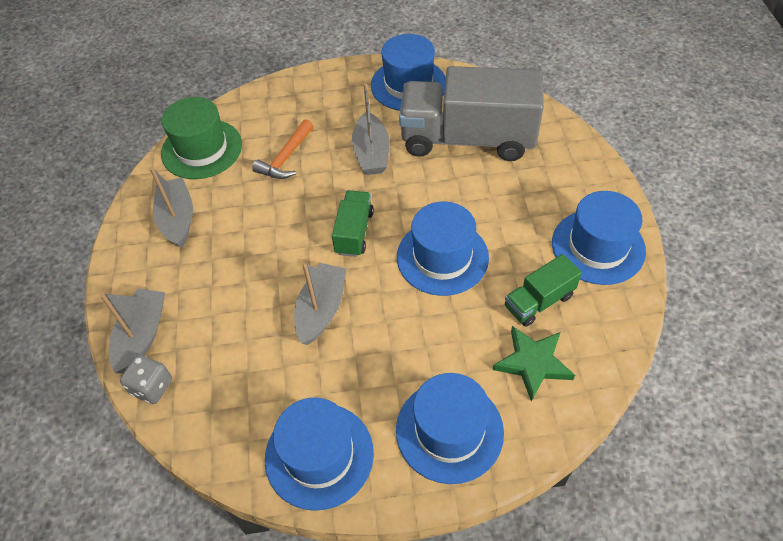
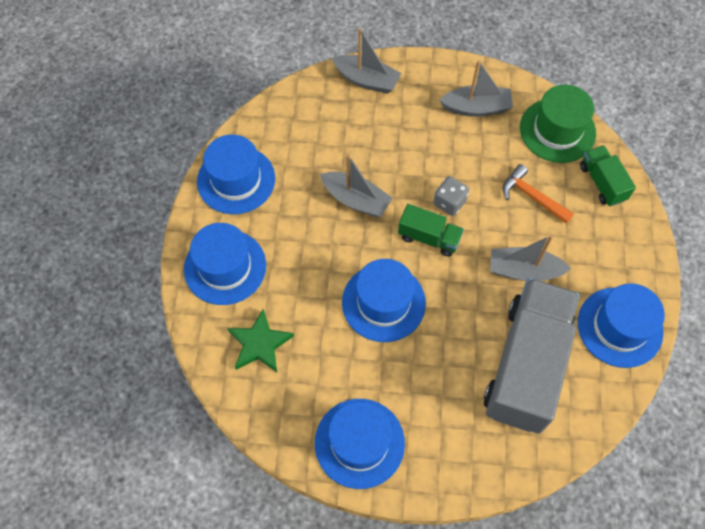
camera: 100 degrees right, 10 degrees up
grey dice [120,355,172,404] -> grey dice moved to [433,176,469,216]
green truck [505,254,582,327] -> green truck moved to [580,145,636,207]

